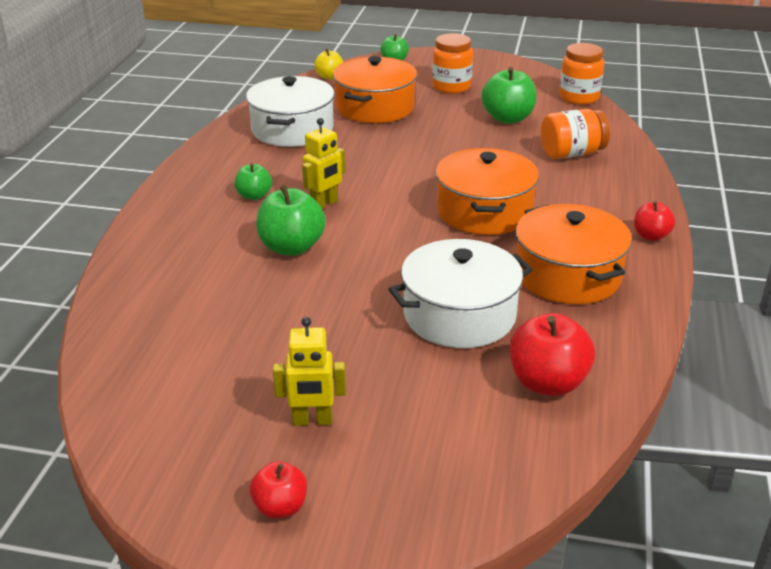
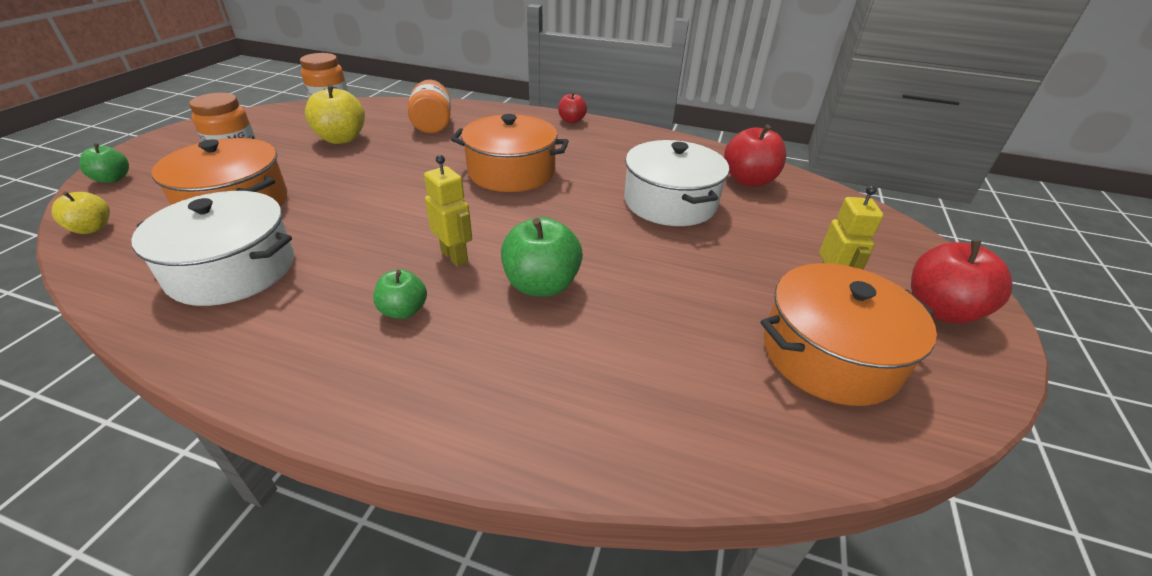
camera: 85 degrees left, 5 degrees up
red apple [249,461,307,519] -> red apple [911,239,1013,324], size x1.69
green apple [482,67,536,124] -> yellow apple [305,84,365,144]
orange pot [516,204,632,304] -> orange pot moved to [761,263,937,406]

